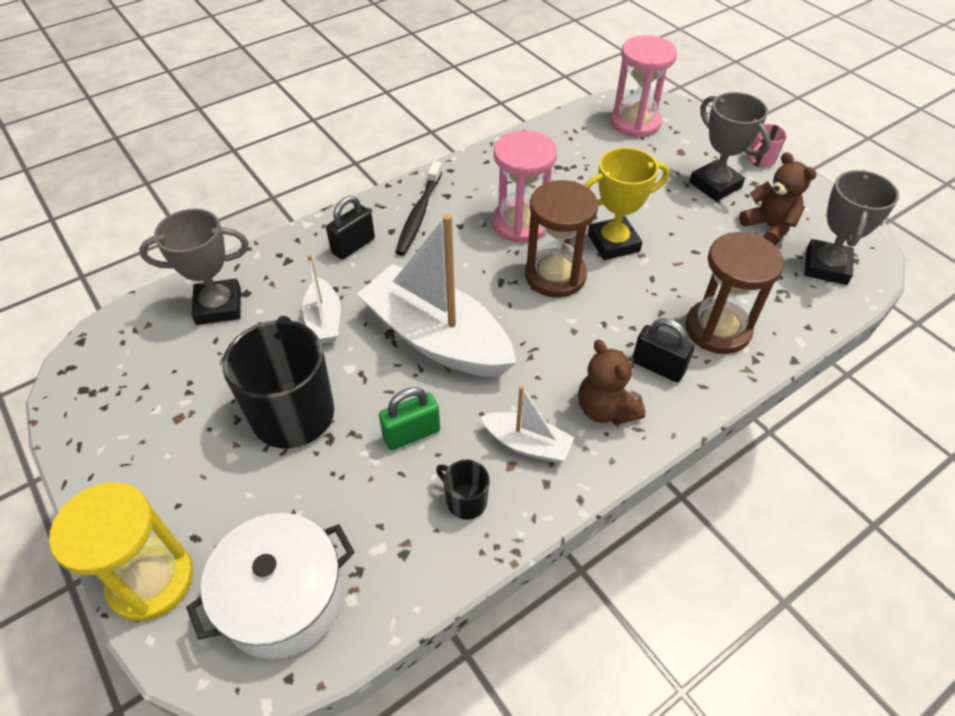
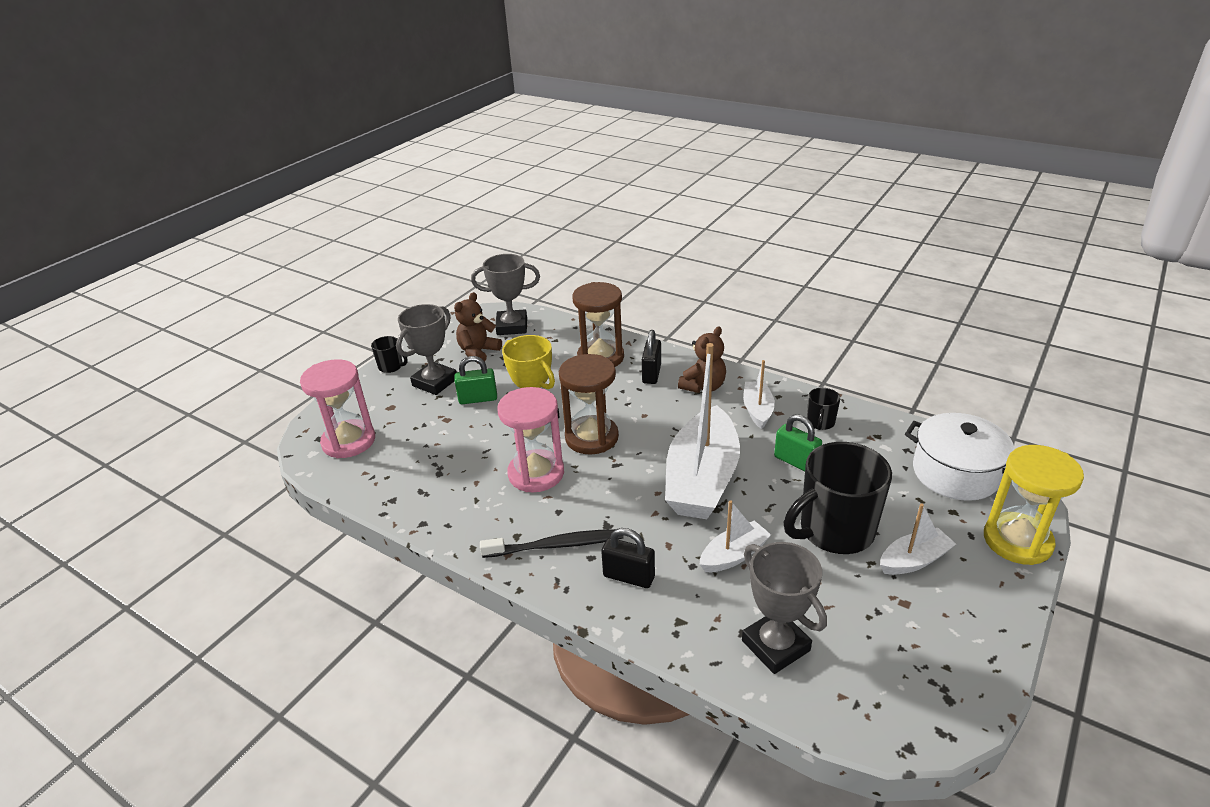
camera: 110 degrees left, 15 degrees down
pink mug [747,124,787,168] -> black mug [371,336,408,373]
none -> green padlock [454,356,497,404]
none -> white boat [880,503,956,575]

